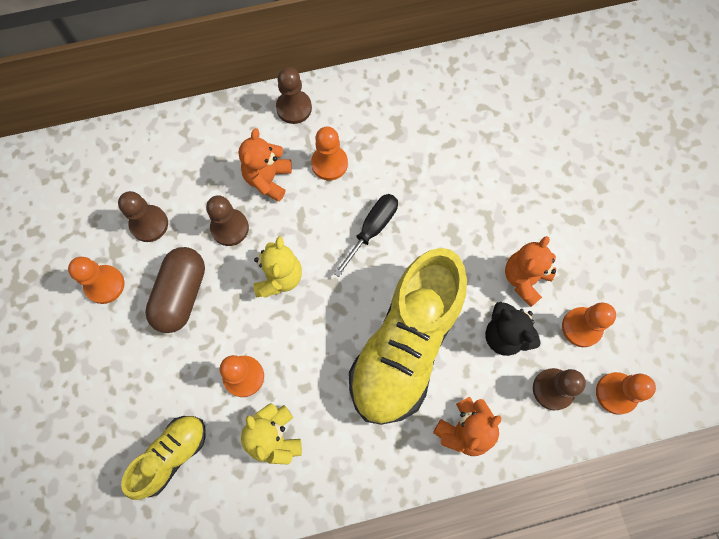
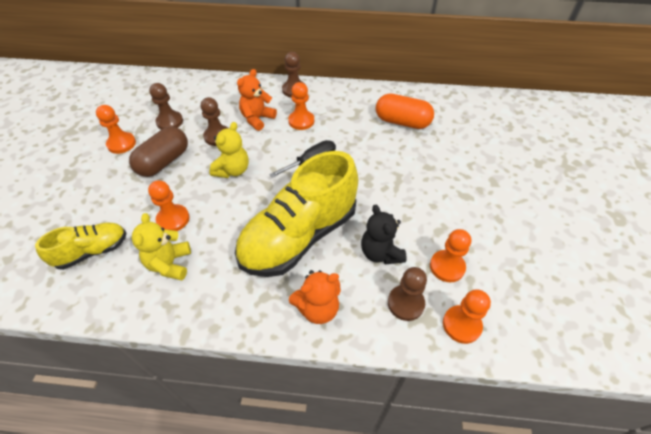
camera: 20 degrees right, 20 degrees down
orange teddy bear [505,236,556,307] -> none
none -> orange capsule [376,94,434,129]

